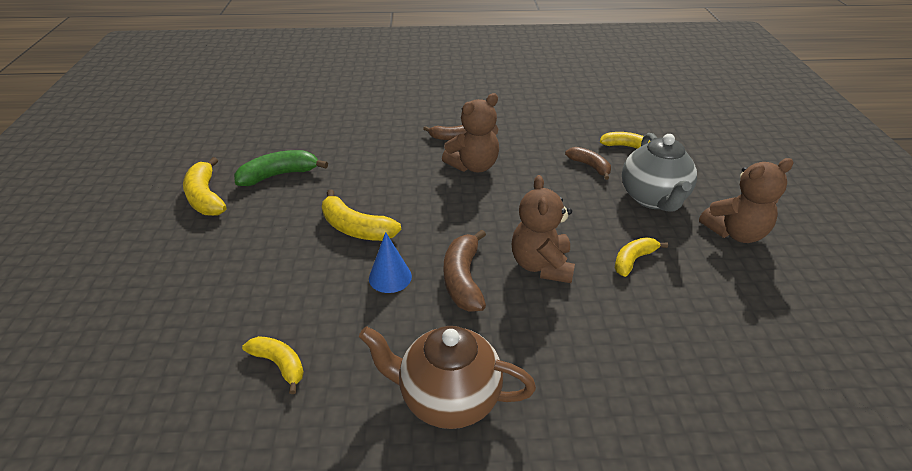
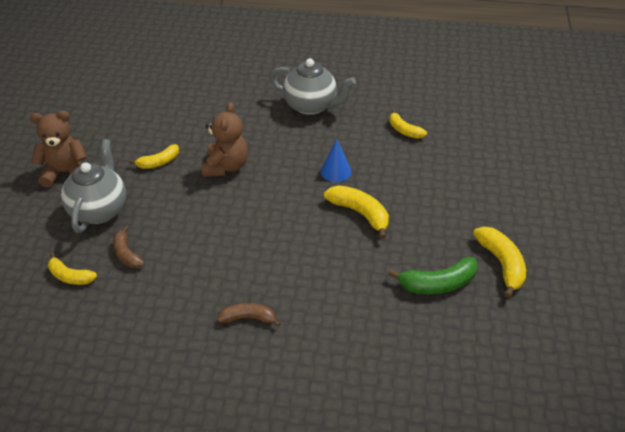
camera: 170 degrees left, 5 degrees up
brown teapot [359,326,536,429] -> grey teapot [270,58,356,115]
brown teddy bear [442,93,499,172] -> none
brown banana [444,229,486,312] -> none

